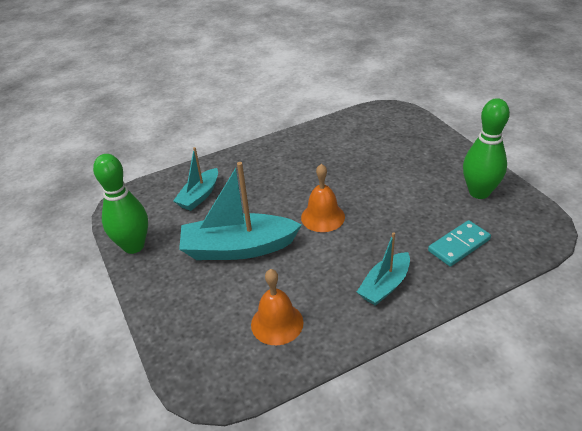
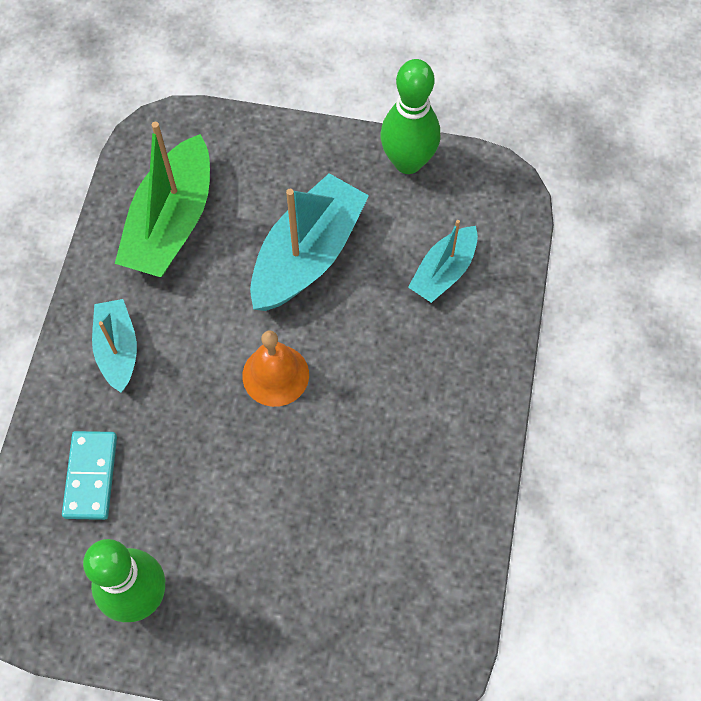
camera: 125 degrees right, 25 degrees up
turquoise boat [173,147,218,211] -> turquoise boat turned 120 degrees counterclockwise [408,220,478,303]
orange bell [251,269,304,345] -> green boat [115,122,210,277]

